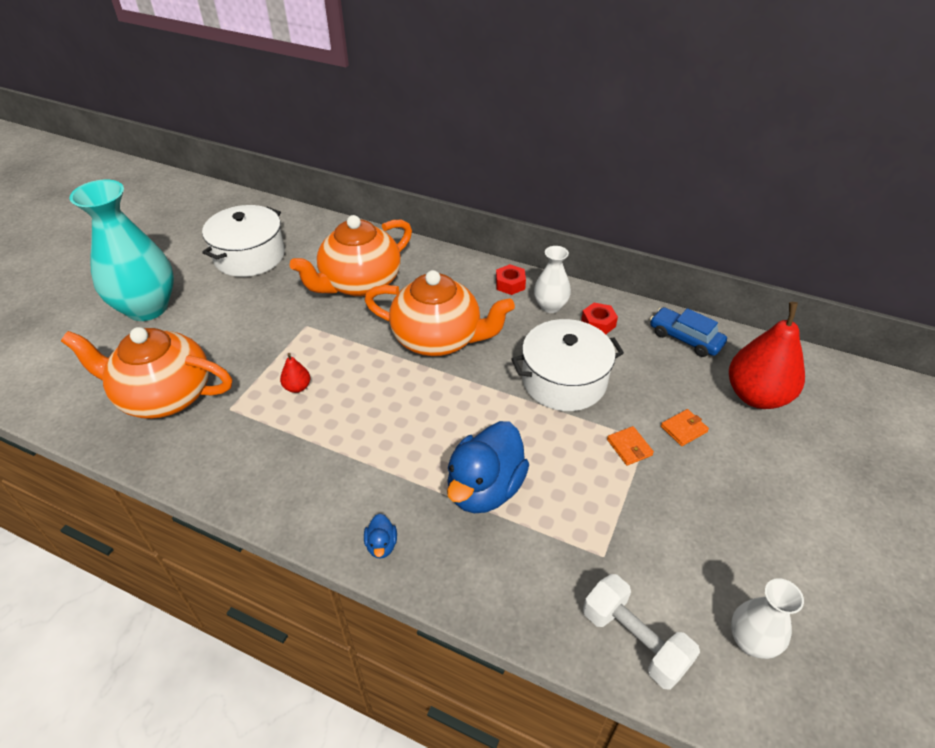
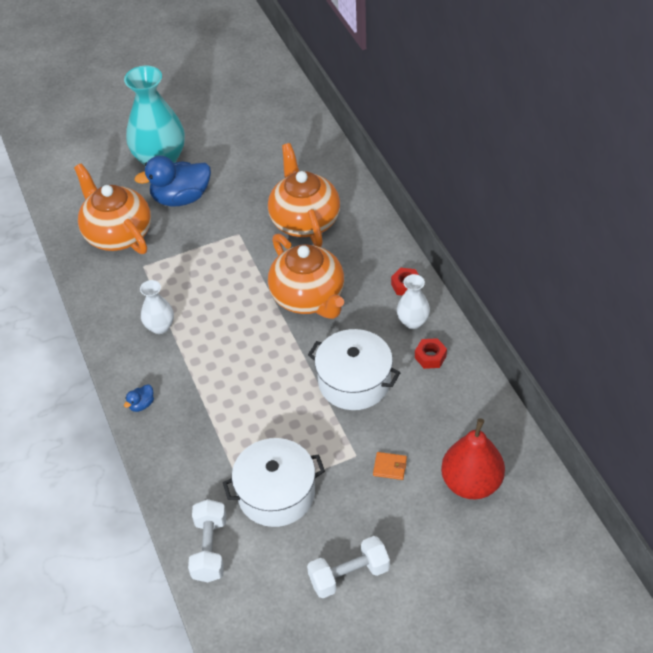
camera: 45 degrees right, 5 degrees up
white pot [202,205,285,277] -> white pot moved to [223,438,325,527]
red pear [280,353,310,393] -> none
orange teapot [290,215,412,297] -> orange teapot turned 75 degrees clockwise [268,143,340,247]
blue duck [447,421,529,513] -> blue duck moved to [134,156,211,206]
orange wallet [607,426,654,465] -> none
blue car [650,307,727,357] -> none
white vase [731,578,804,659] -> white vase moved to [140,280,174,334]
none -> white dumbbell [307,536,390,598]

